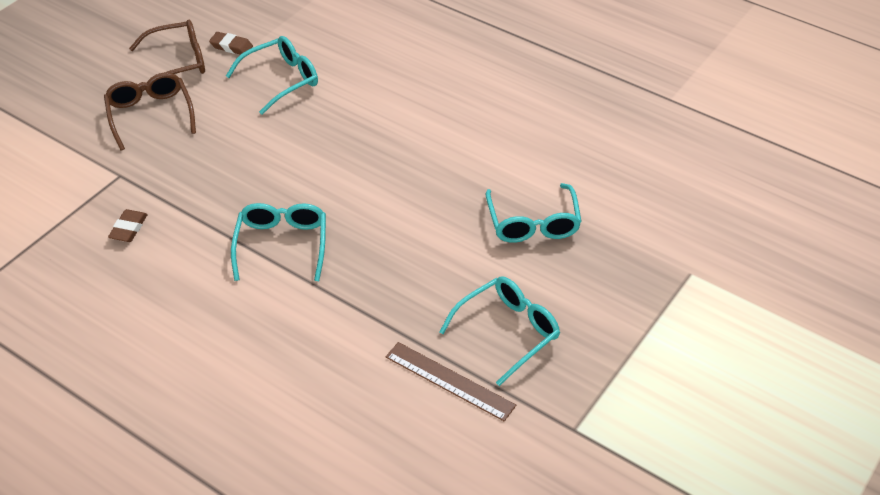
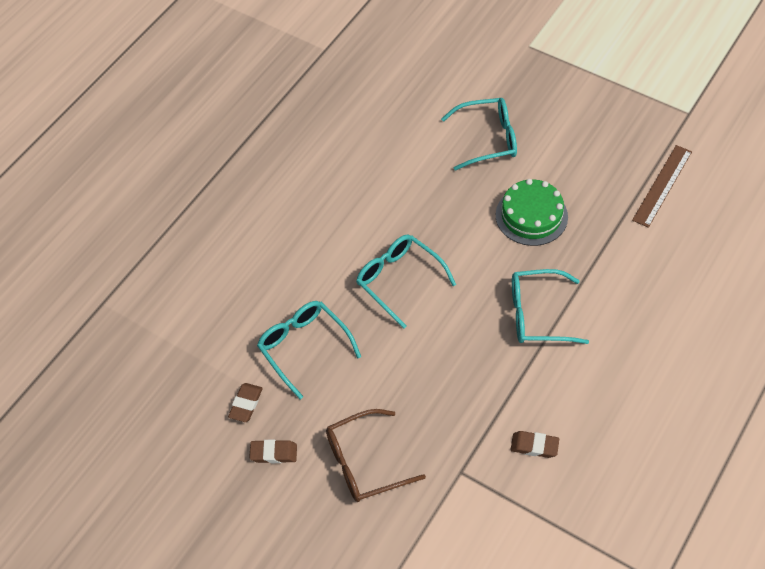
camera: 90 degrees left, 10 degrees up
brown glasses [129,20,205,92] -> brown eraser [249,440,297,463]
turquoise glasses [440,277,560,386] -> turquoise glasses moved to [356,235,456,329]
none -> green cake [496,179,568,246]

